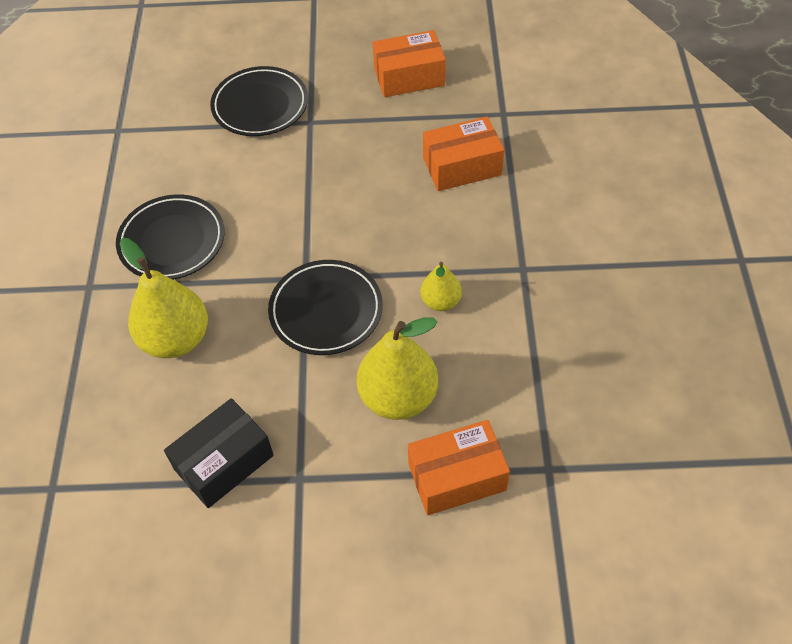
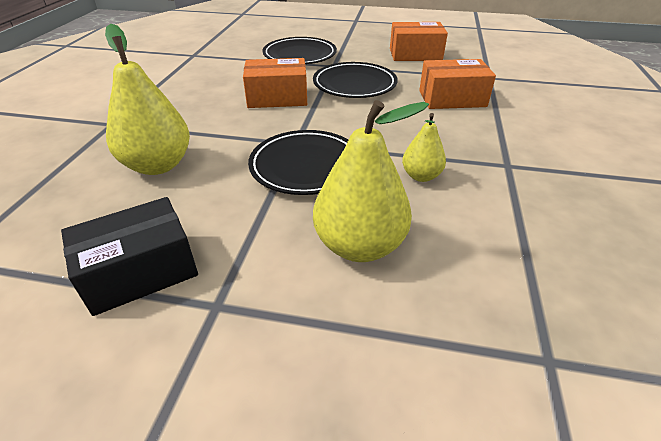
camera: 10 degrees right, 15 degrees down
black plate [116,194,225,280] -> black plate moved to [313,62,398,98]
orange box [408,420,510,515] -> orange box moved to [243,58,307,108]

